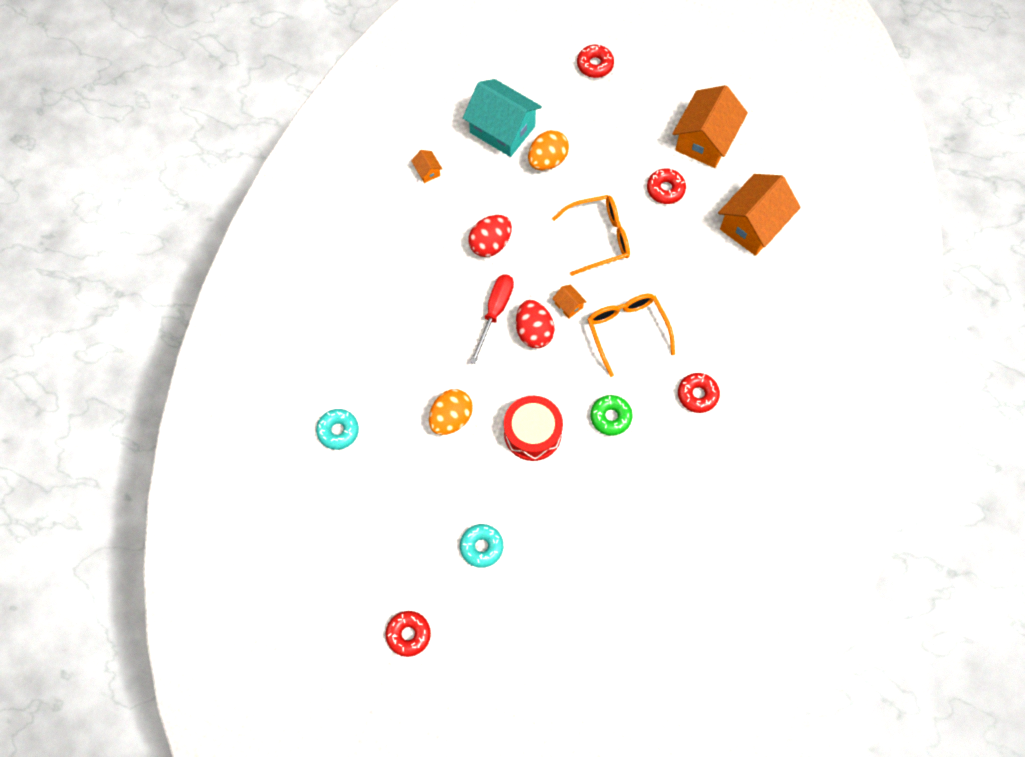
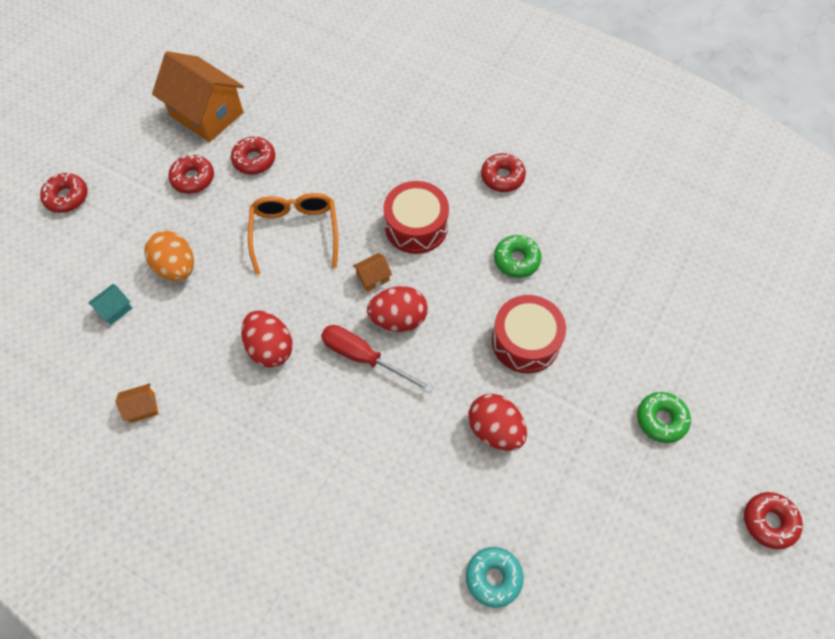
camera: 80 degrees left, 5 degrees down
orange egg [429,389,473,435] -> red egg [469,394,527,451]
turquoise donut [460,524,503,568] -> green donut [637,392,691,443]
turquoise house [463,79,542,157] -> turquoise house [88,284,132,325], size x0.41
orange glasses [587,294,675,377] -> red drum [384,181,449,254]
orange house [718,174,801,256] -> none
none -> red donut [168,155,214,194]

